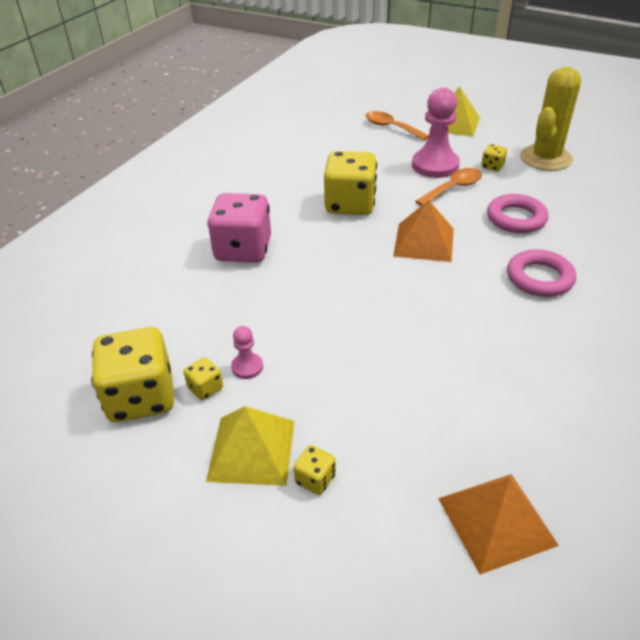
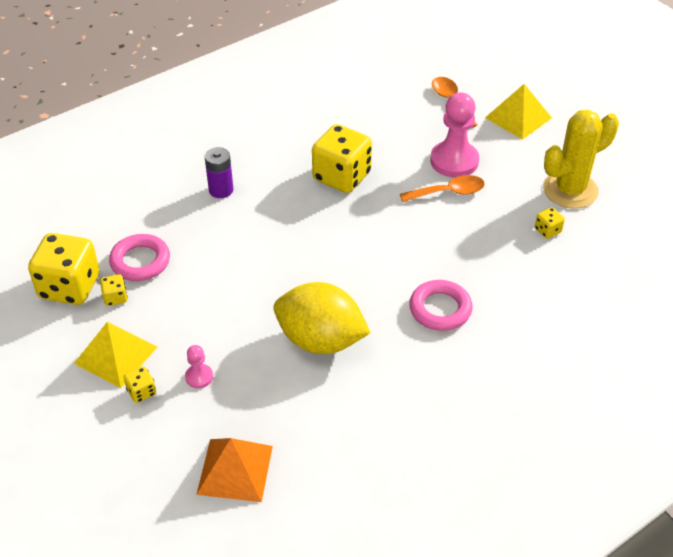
camera: 25 degrees right, 5 degrees up
pink dice [207,193,271,263] -> purple battery [205,147,233,198]
pink pawn [231,326,263,379] -> pink pawn moved to [185,345,213,388]
orange pyramid [393,200,454,262] -> none
yellow dice [481,144,507,171] -> yellow dice moved to [535,207,565,239]
pink ring [487,194,549,233] -> pink ring moved to [109,234,170,281]
none -> yellow lemon [274,282,371,354]

